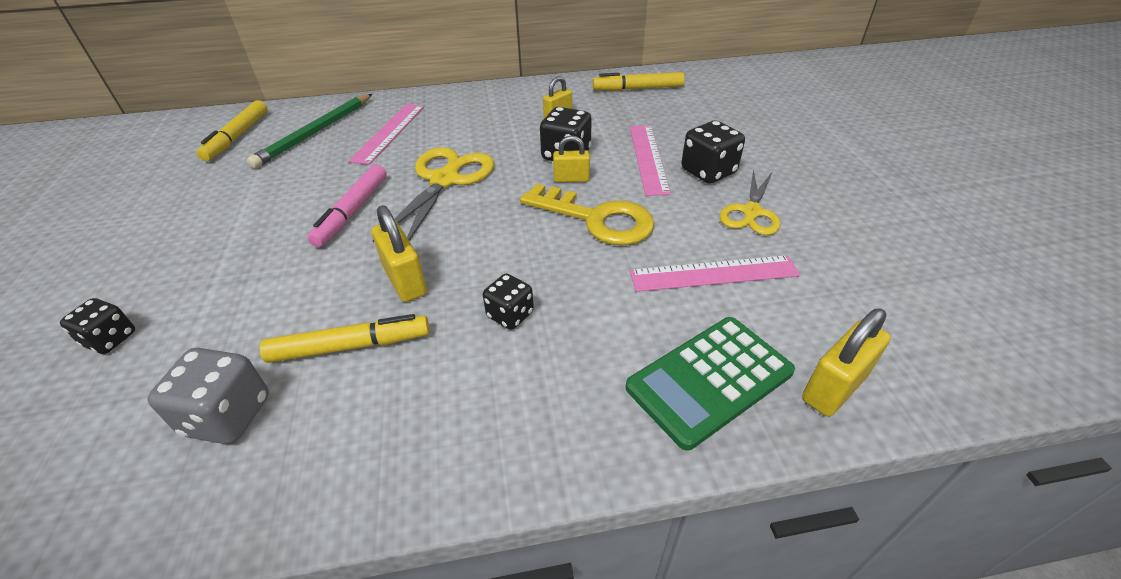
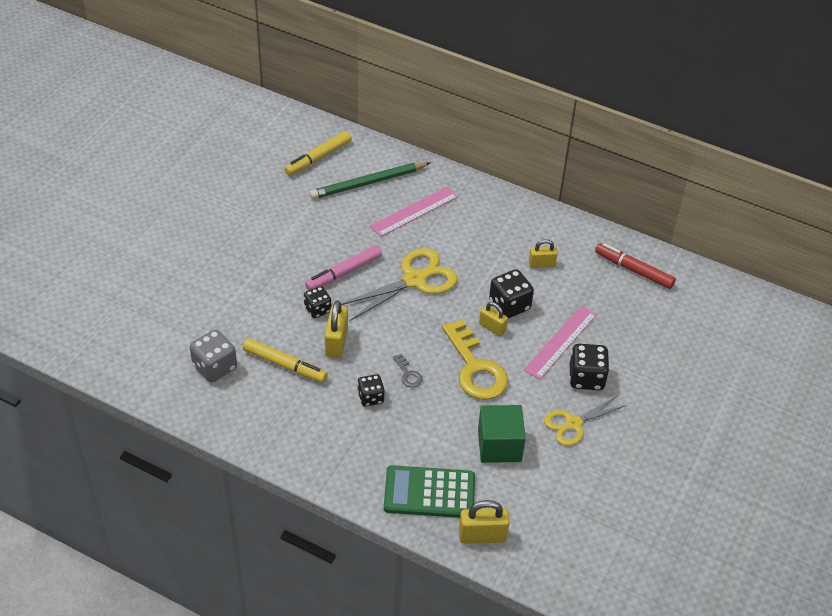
camera: 35 degrees right, 5 degrees up
black dice [60,298,135,354] -> black dice moved to [304,286,331,318]
yellow marker [593,72,685,91] -> red marker [595,243,676,289]
pink ruler [630,255,800,292] -> green cube [478,405,526,463]
none -> grey key [393,354,423,388]

